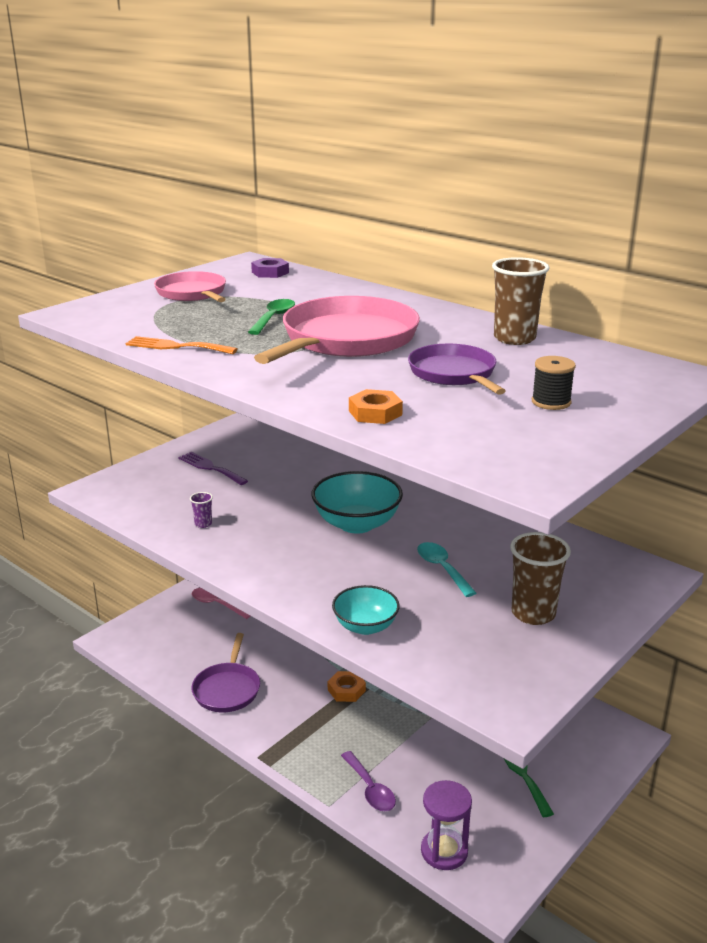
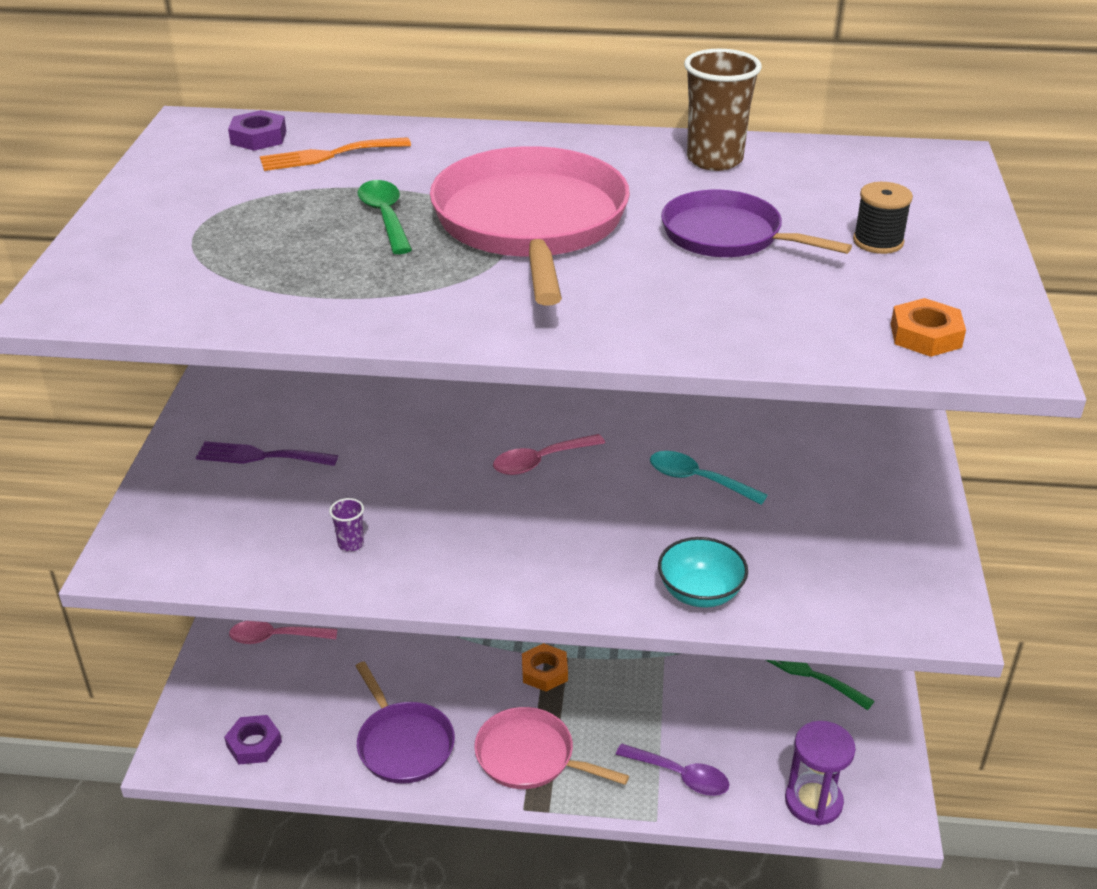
camera: 35 degrees left, 10 degrees up
orange fork [126,336,237,354] -> orange fork moved to [260,137,411,171]
pink pan [154,271,226,302] -> pink pan moved to [474,707,629,789]
turquoise bowl [311,471,403,534] -> pink spoon [493,434,605,475]
orange nut [349,389,403,424] -> orange nut moved to [891,298,966,357]
brown cup [510,532,571,625] -> none
none -> purple nut [224,715,282,764]

